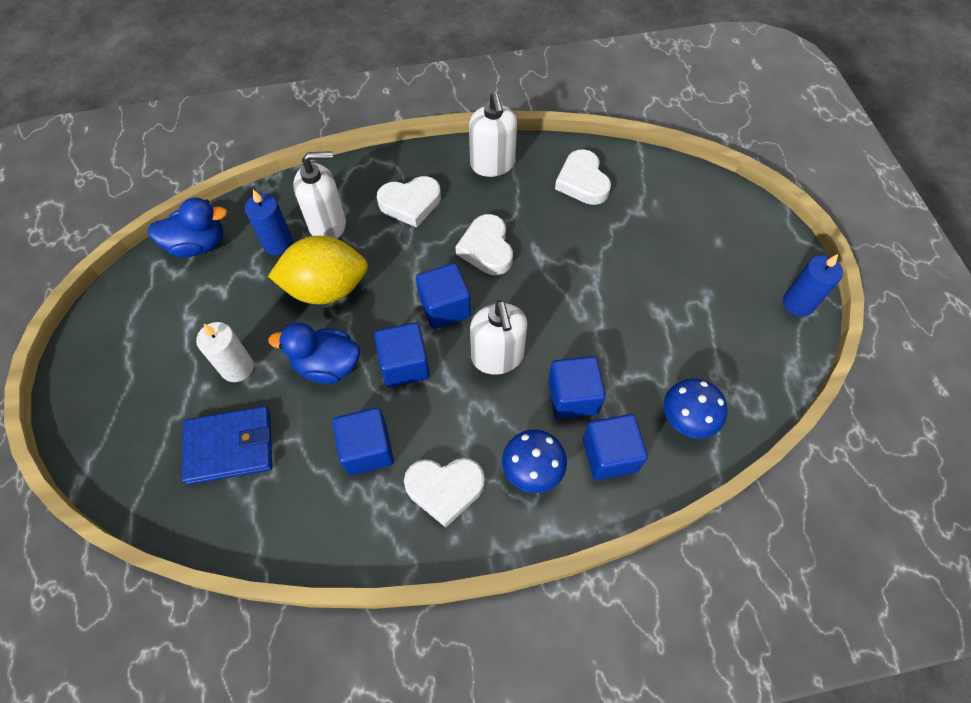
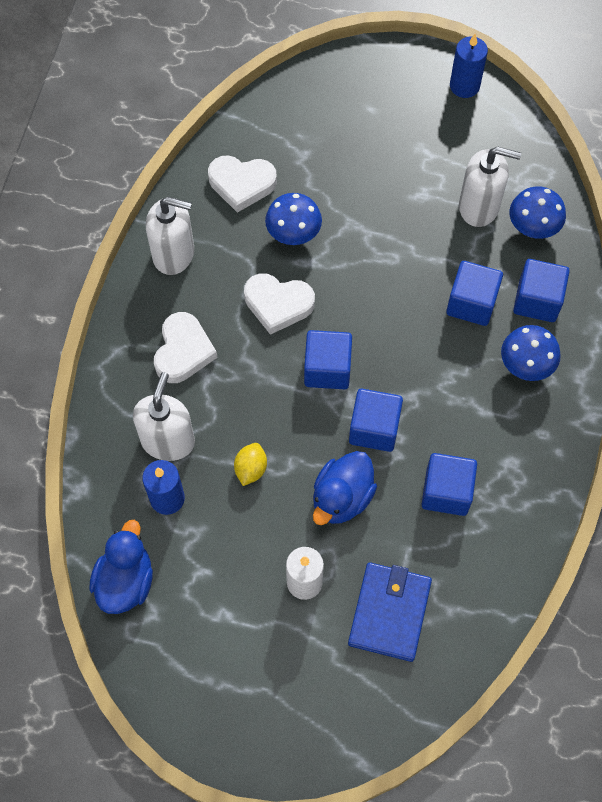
camera: 65 degrees left, 5 degrees up
yellow lemon [268,236,368,304] -> yellow lemon [234,443,267,486], size x0.45
white heart [404,458,485,528] -> none
white soap dispenser [470,300,527,375] -> white soap dispenser moved to [459,146,521,227]
none -> blue mushroom [265,193,322,245]

